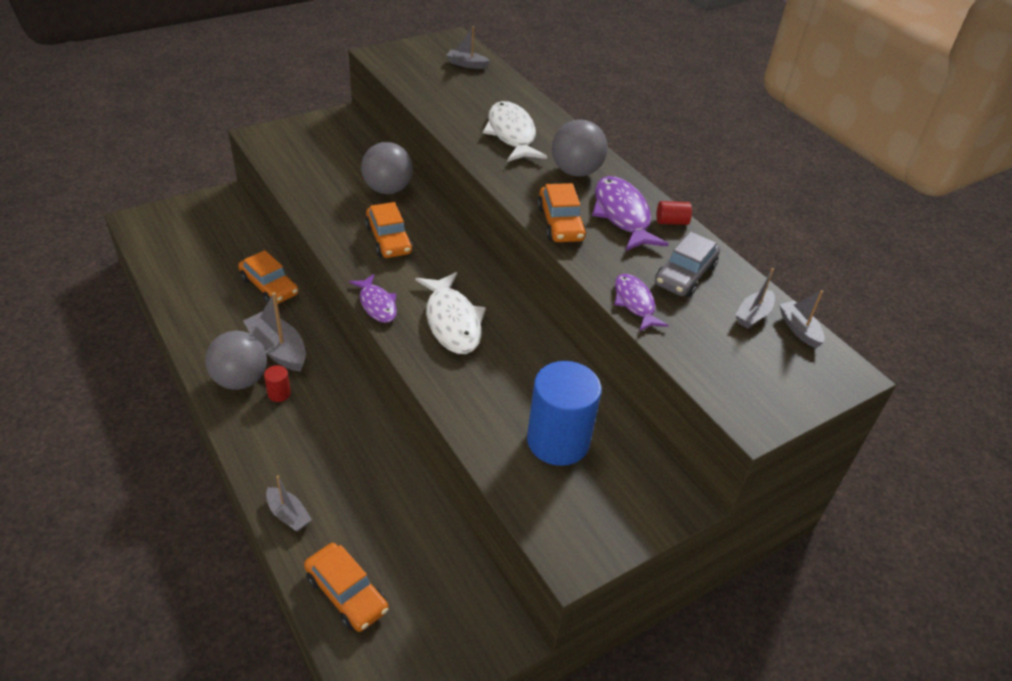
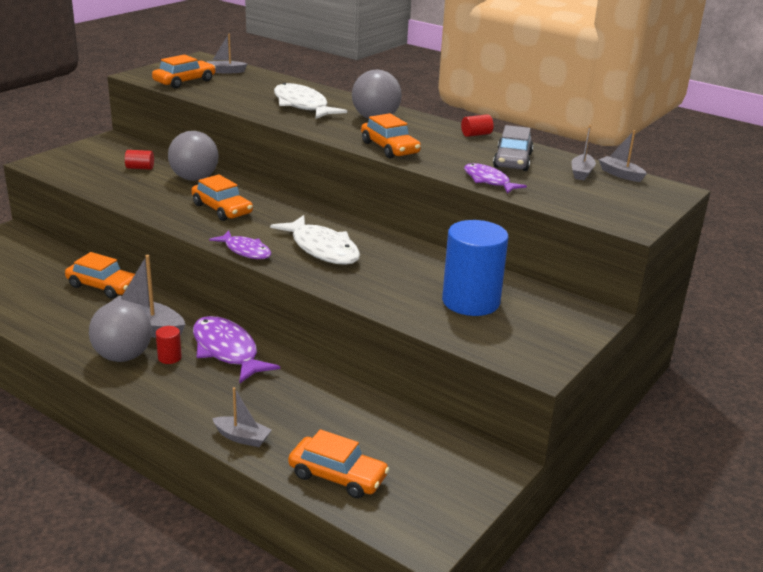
camera: 20 degrees left, 15 degrees down
purple fish [592,176,669,251] -> purple fish moved to [193,316,280,384]
none -> red cylinder [125,150,154,170]
none -> orange car [152,54,216,89]

